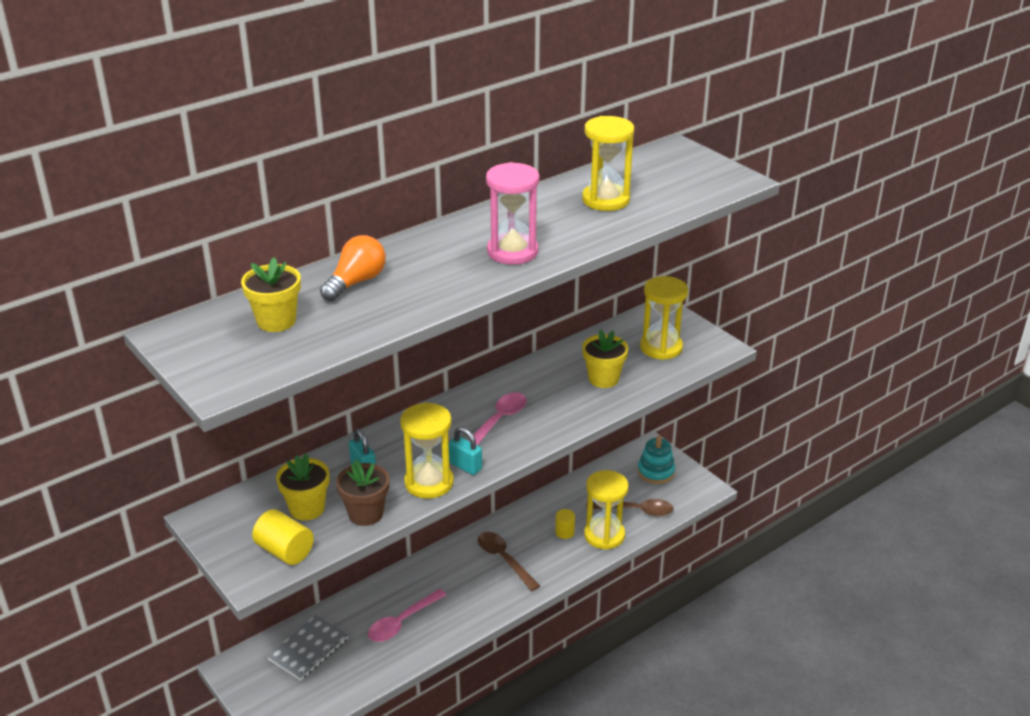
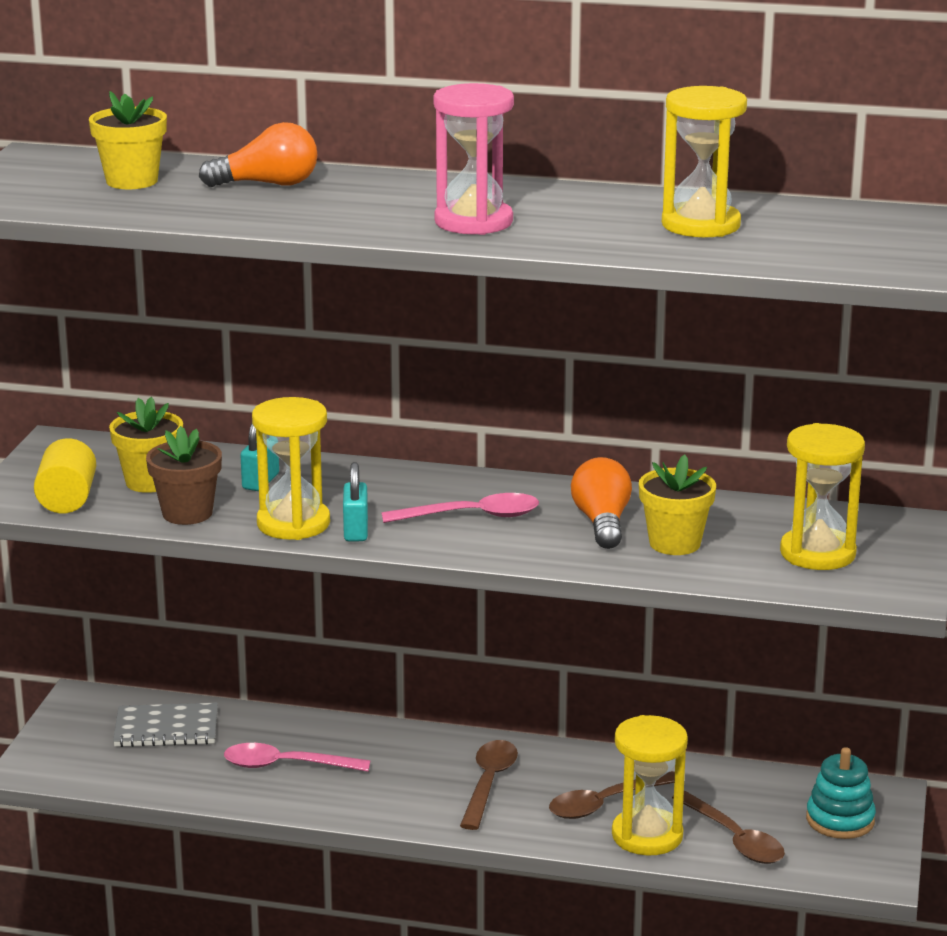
camera: 50 degrees right, 10 degrees down
yellow cylinder [555,509,575,539] -> brown spoon [549,771,675,819]
none -> orange light bulb [571,457,632,549]

